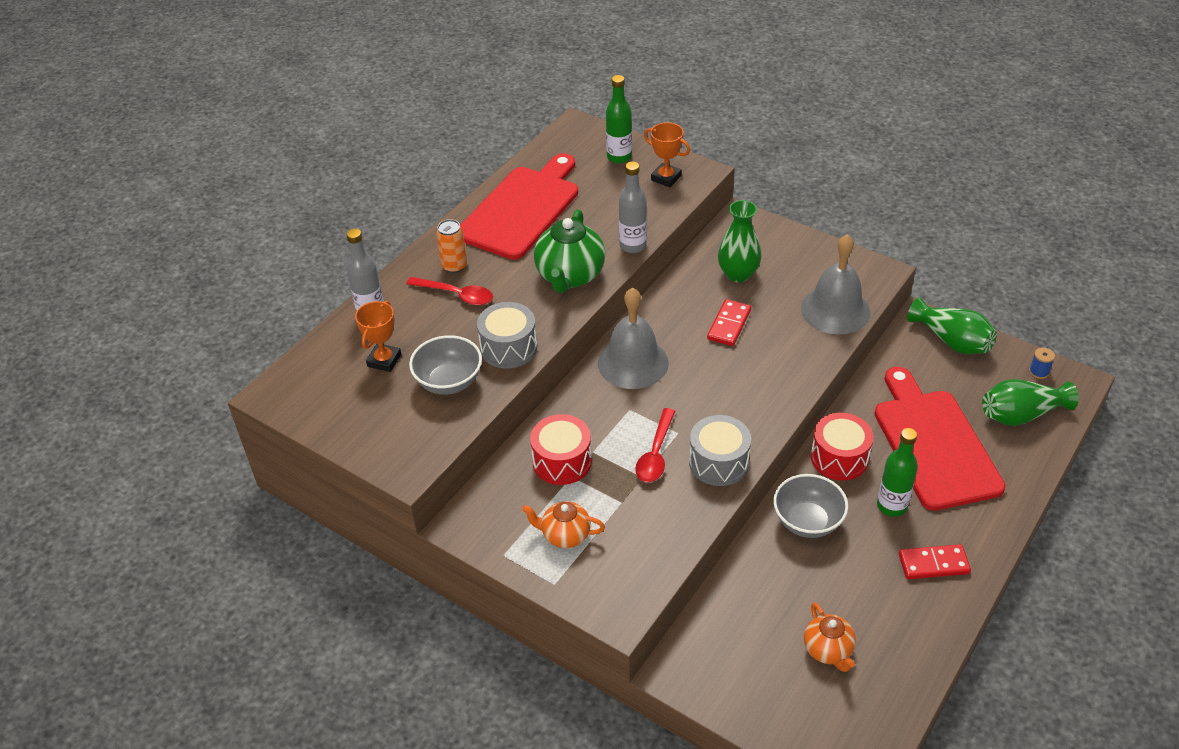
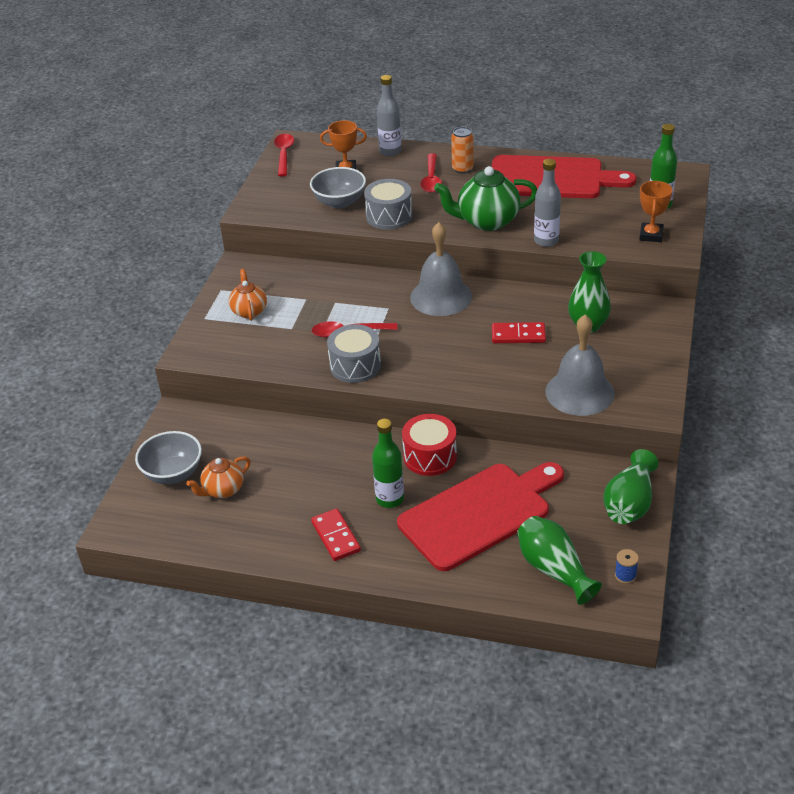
camera: 70 degrees right, 5 degrees down
red drum [530,414,592,485] -> none
grey bowl [773,474,848,538] -> grey bowl moved to [135,431,202,484]
none -> red spoon [274,134,294,177]

